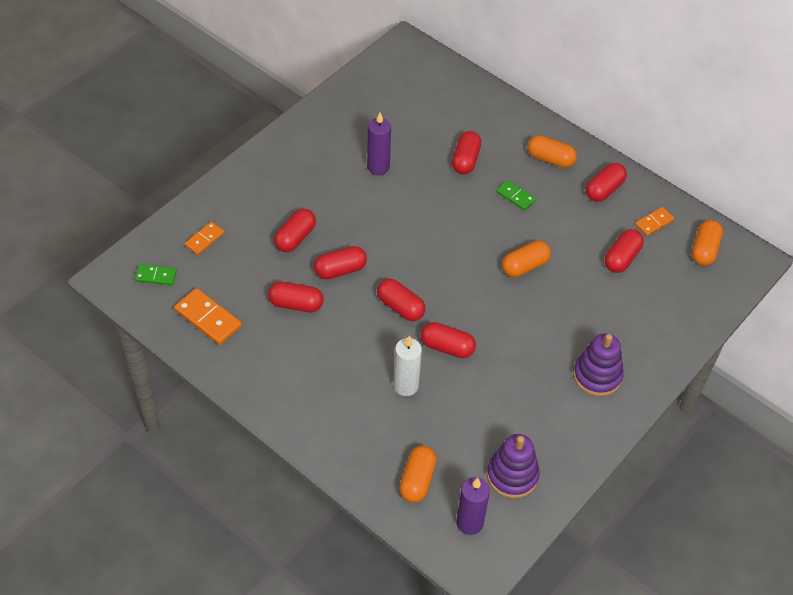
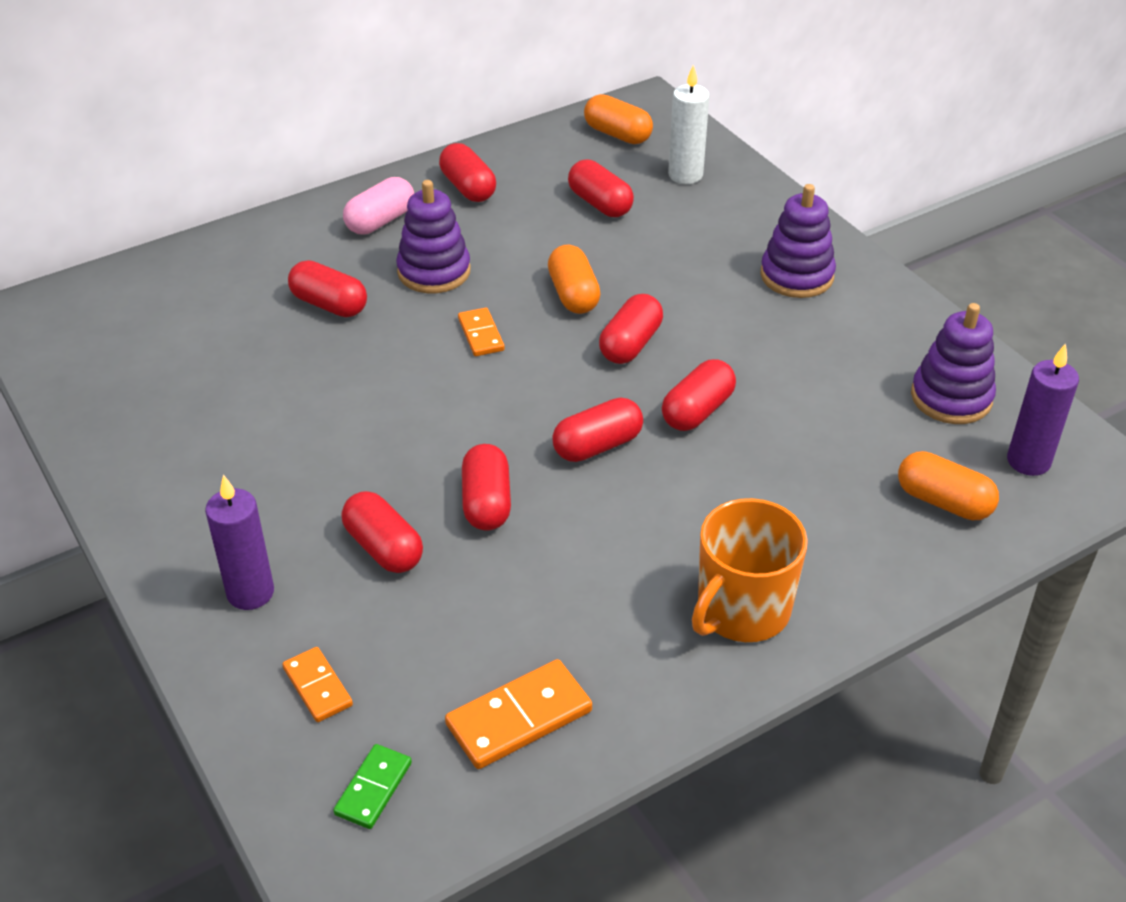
camera: 70 degrees left, 10 degrees down
red capsule [268,282,324,312] -> red capsule moved to [599,294,663,364]
purple candle [367,112,391,175] -> purple candle moved to [205,475,274,610]
white candle [393,336,422,396] -> white candle moved to [668,65,709,184]
green domino [496,180,536,211] -> purple stacking toy [396,180,471,293]
orange capsule [527,135,577,168] -> pink capsule [343,177,414,234]
orange domino [635,207,674,236] -> orange domino moved to [458,308,505,356]
none -> orange mug [692,498,808,642]

